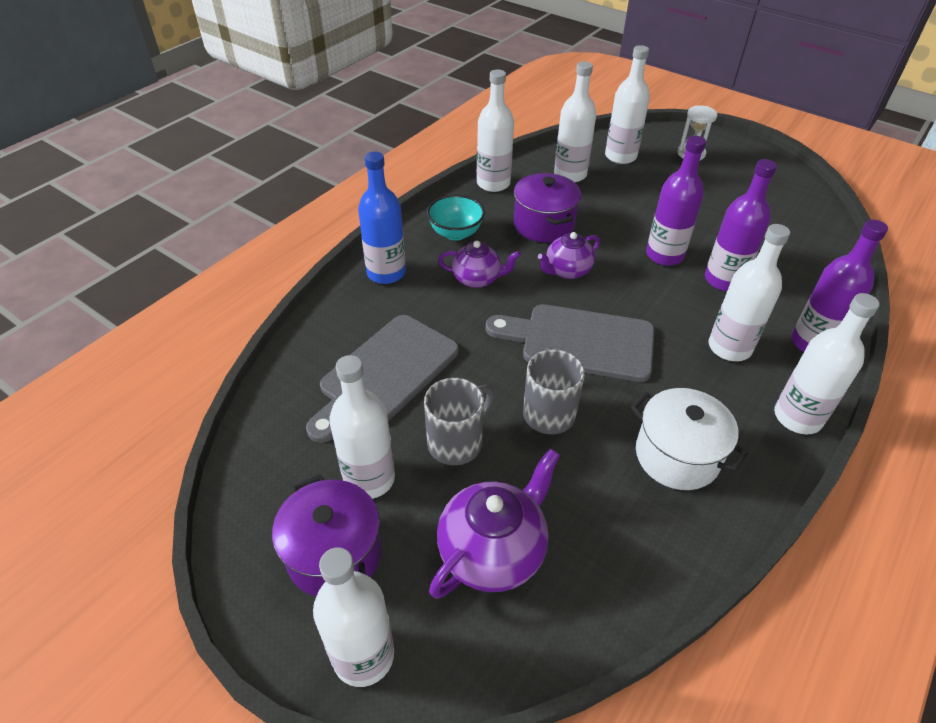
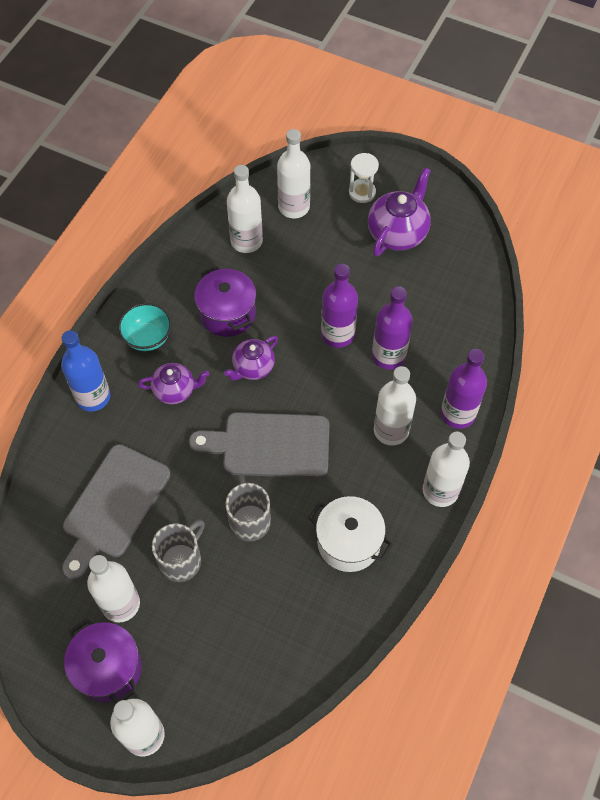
camera: 10 degrees left, 15 degrees up
purple teapot [429,449,560,599] -> purple teapot moved to [368,167,431,256]
white bottle [477,69,514,192] -> none

